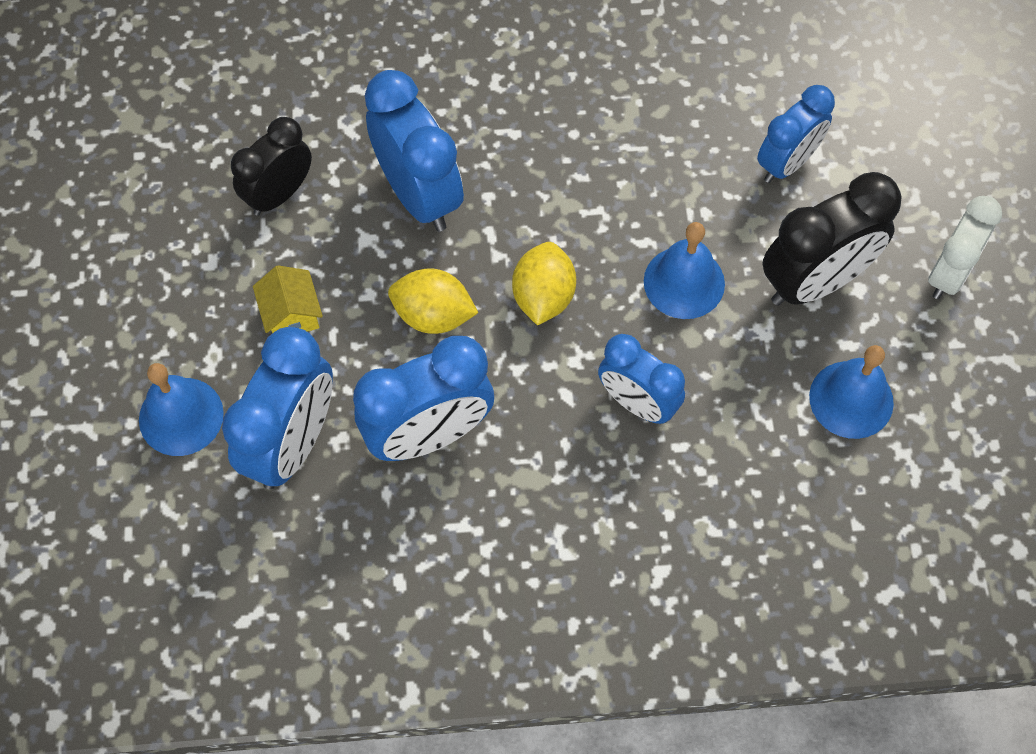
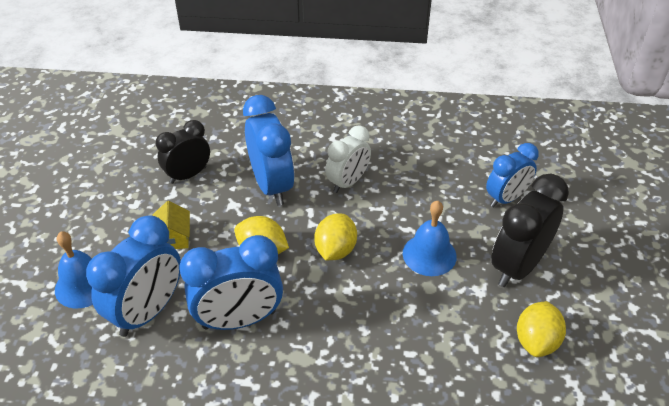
camera: 10 degrees right, 20 degrees down
blue clock [598,334,685,424] -> none
black clock [762,172,902,306] -> black clock turned 150 degrees clockwise [491,174,569,287]
blue bell [809,345,894,439] -> yellow lemon [517,301,566,357]
white clock [928,196,1002,299] -> white clock moved to [325,125,371,193]

